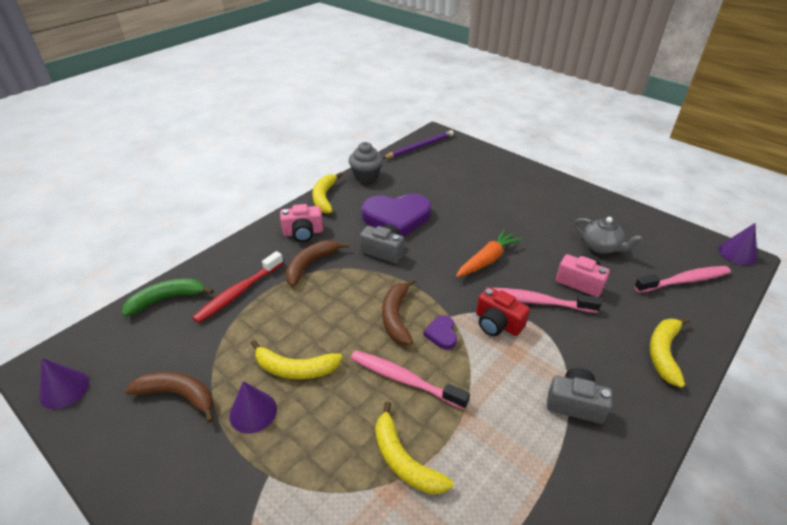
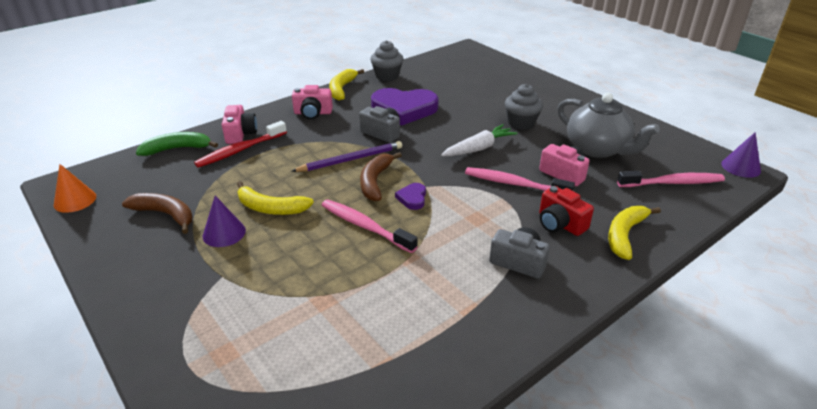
camera: 10 degrees right, 5 degrees down
purple cone [39,358,89,409] -> orange cone [54,164,96,213]
brown banana [285,240,349,286] -> none
yellow banana [375,401,453,494] -> none
purple pencil [383,130,454,159] -> purple pencil moved to [292,141,402,172]
orange carrot [456,229,522,277] -> white carrot [441,124,517,156]
red camera [476,287,530,336] -> red camera moved to [539,186,594,236]
grey teapot [574,217,643,254] -> grey teapot [558,93,660,158], size x1.65
none -> pink camera [222,105,257,144]
none -> grey cupcake [505,84,543,130]

